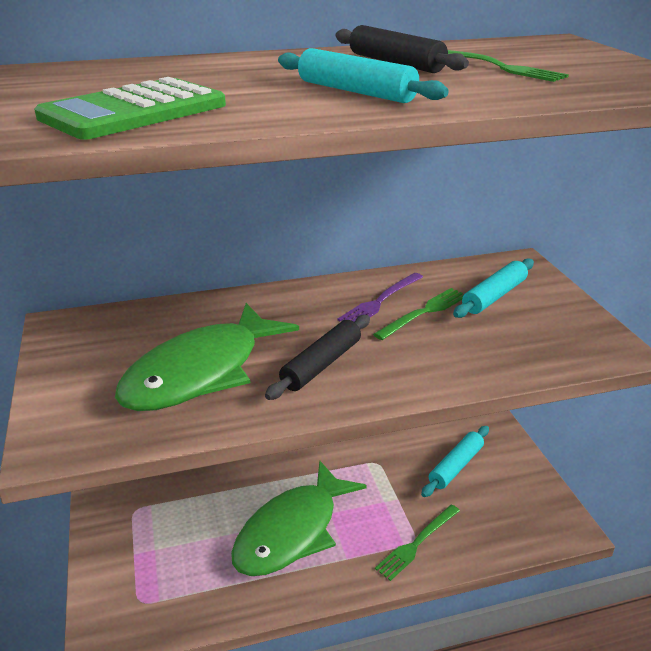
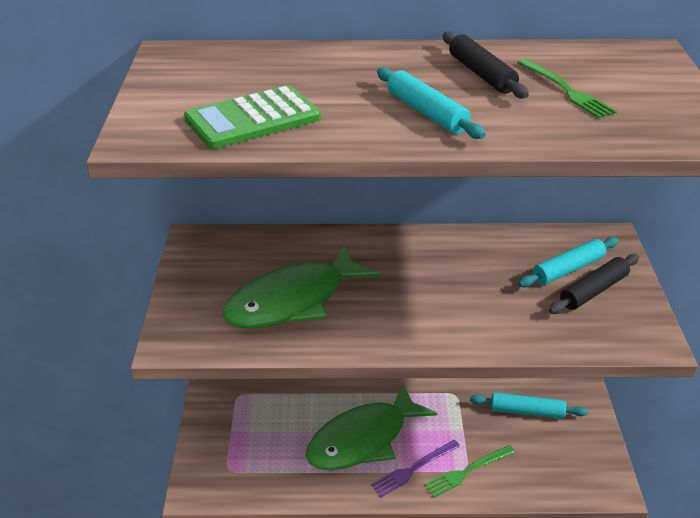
camera: 15 degrees right, 5 degrees up
black rolling pin [265,315,370,400] -> black rolling pin moved to [549,254,639,314]
purple fork [338,273,423,322] -> purple fork moved to [371,440,460,497]
green fork [373,288,463,340] -> none
turquoise rolling pin [421,426,489,497] -> turquoise rolling pin turned 45 degrees clockwise [470,392,588,419]

